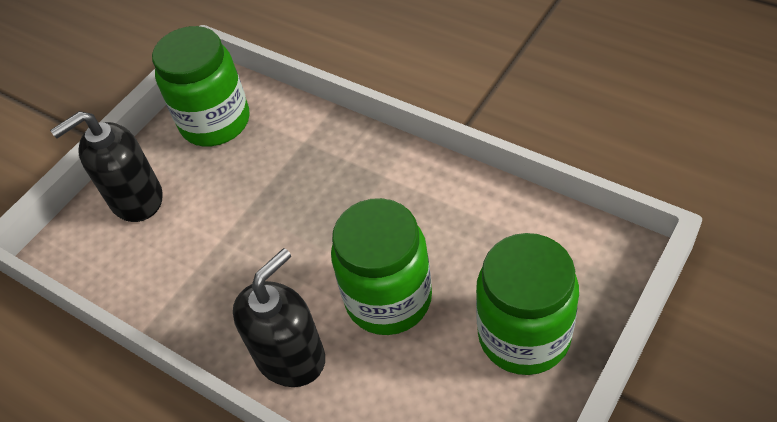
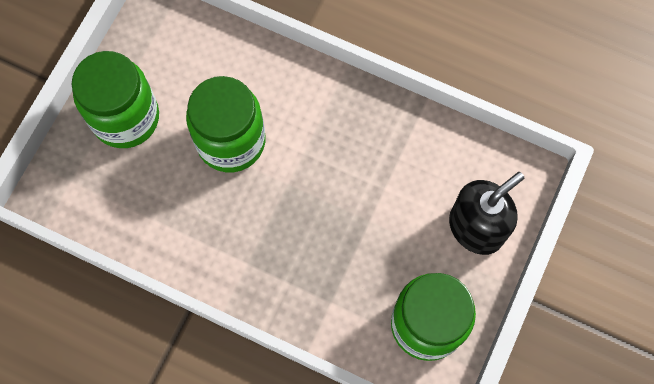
camera: 165 degrees right, 20 degrees up
black soap dispenser [233,248,325,387] -> none

